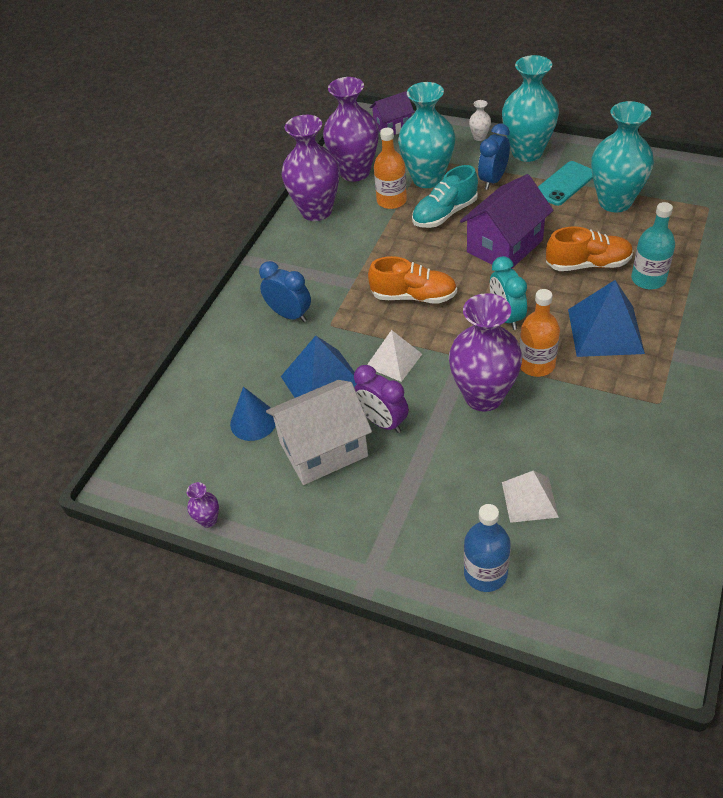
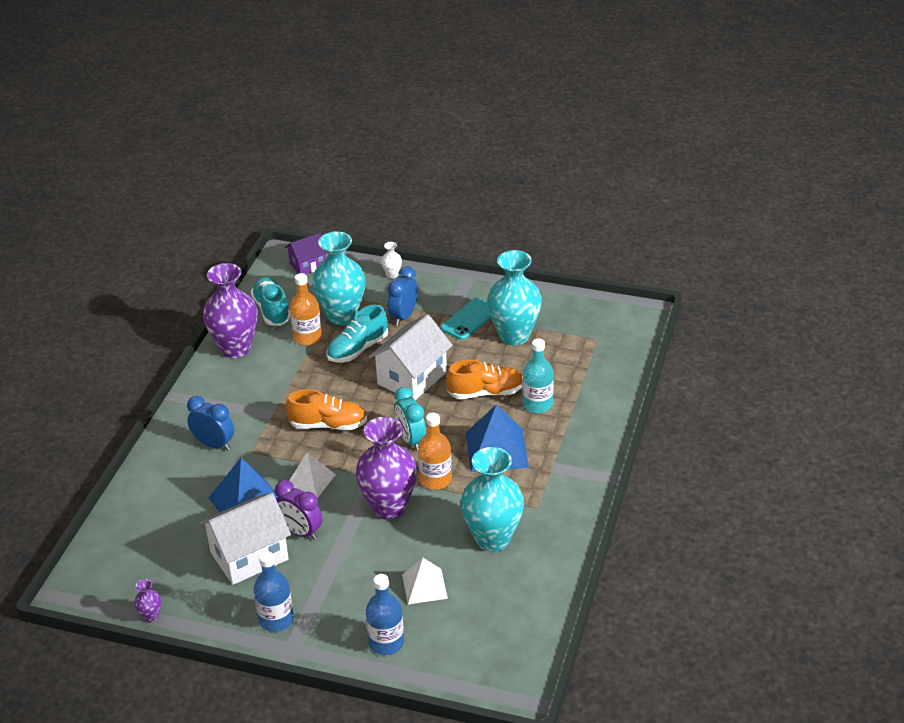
camera: 10 degrees left, 10 degrees down
blue cone [230,387,275,441] -> none
purple vase [323,77,379,182] -> turquoise shoe [251,277,291,326]
purple house [460,174,553,268] -> white house [369,314,453,400]
turquoise vase [502,55,559,162] -> turquoise vase moved to [461,447,524,552]
none -> blue bottle [254,551,294,632]

